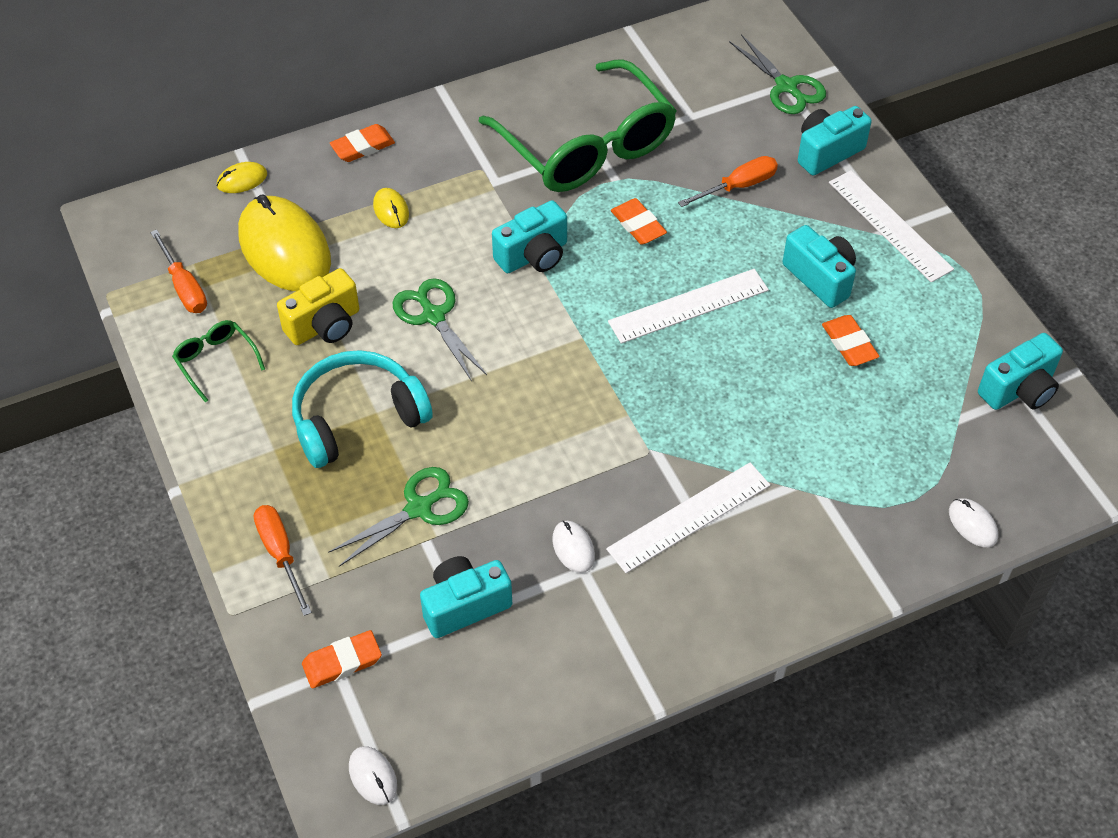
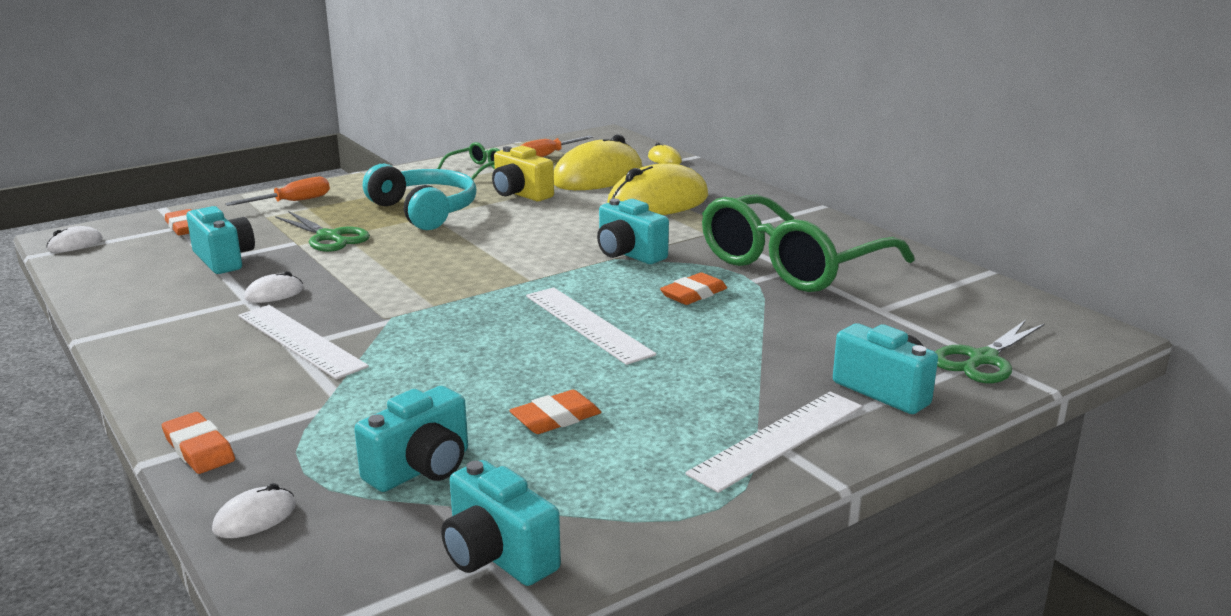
camera: 80 degrees right, 30 degrees down
orange eraser [330,124,395,162] -> orange eraser moved to [162,412,235,474]
yellow mouse [373,188,409,228] -> yellow mouse [607,163,708,215], size x2.38
green scissors [392,278,487,381] -> none
orange screwdriver [678,156,778,207] -> none
turquoise camera [783,225,856,308] -> turquoise camera moved to [354,386,468,492]

